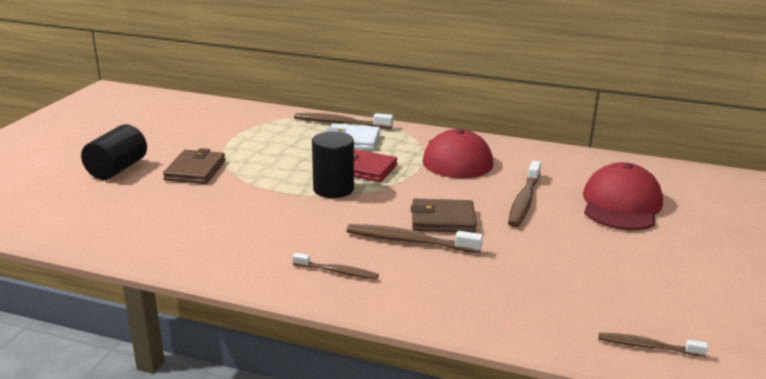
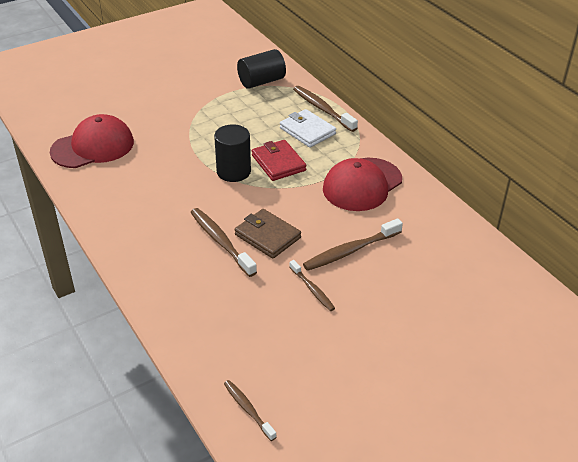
camera: 40 degrees right, 15 degrees up
black cylinder [81,124,147,180] -> black cylinder moved to [237,49,286,89]
brown wallet [163,148,225,184] -> none
brown toothbrush [292,253,379,280] -> brown toothbrush moved to [290,260,335,311]
red cap [583,162,663,230] -> red cap moved to [50,114,134,168]

